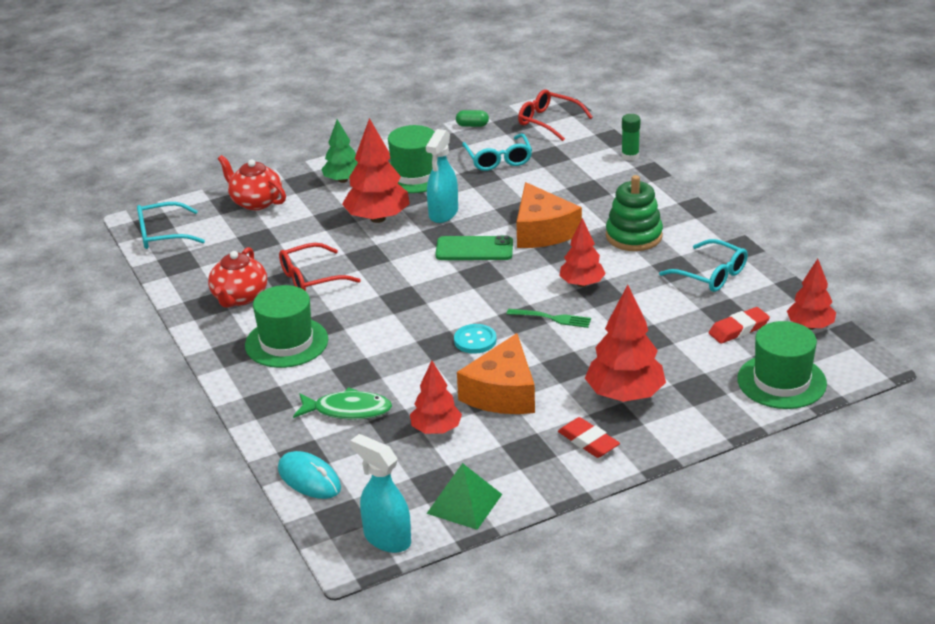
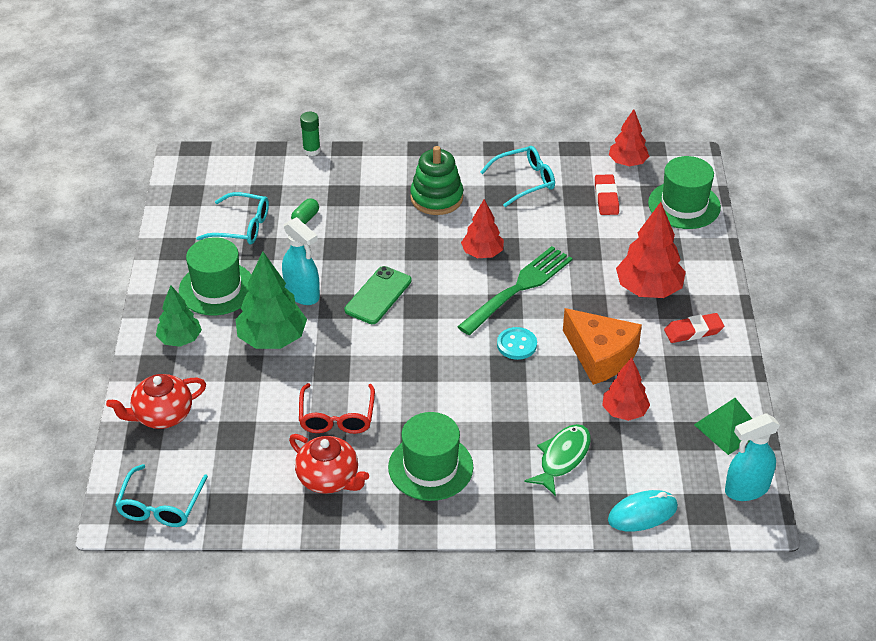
camera: 65 degrees left, 10 degrees up
red tree [342,118,410,223] -> green tree [235,251,307,349]
green capsule [456,110,489,127] -> green capsule moved to [291,198,319,224]
green fork [507,309,591,328] -> green fork [457,246,573,335], size x1.96
orange cheese [516,182,582,248] -> none
red glasses [518,89,593,141] -> none

